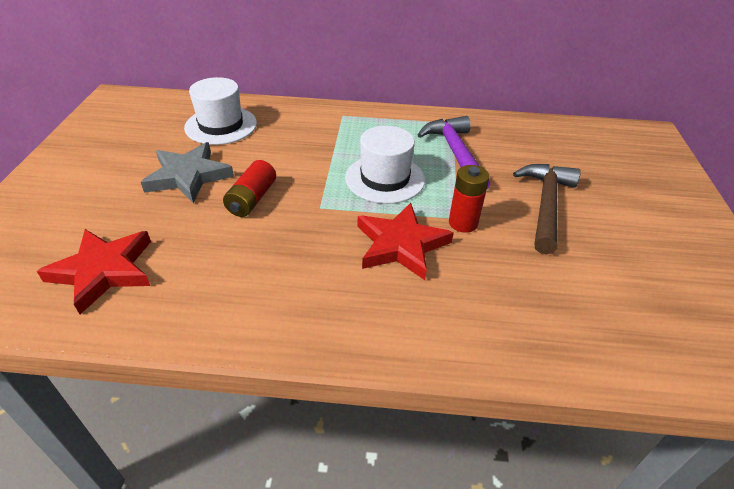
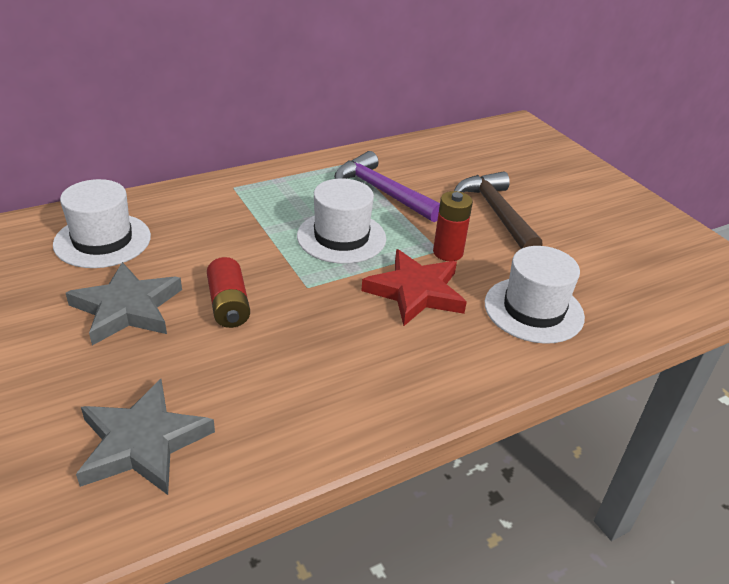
camera: 35 degrees left, 5 degrees down
red star [37,229,151,314] -> grey star [76,379,215,495]
none -> white hat [485,246,585,344]

